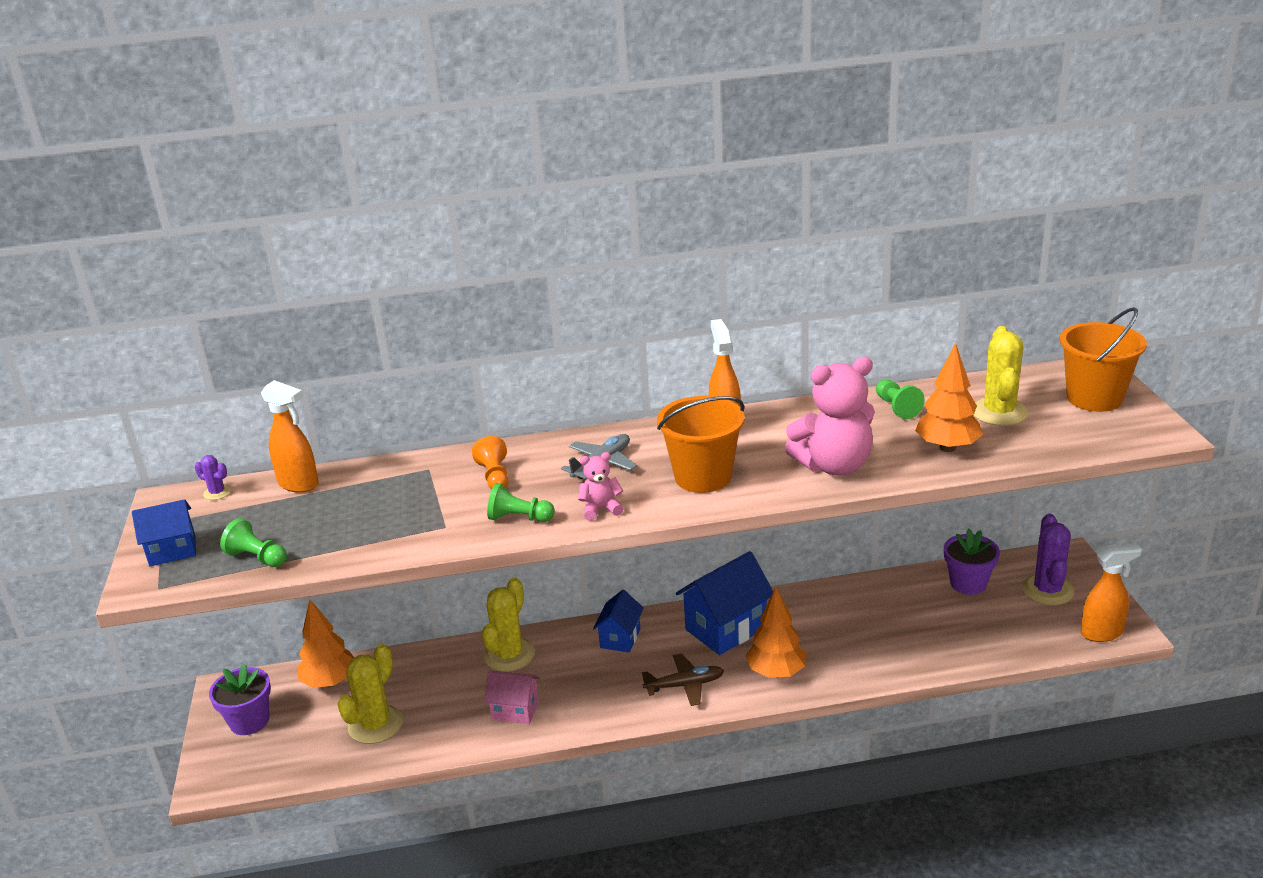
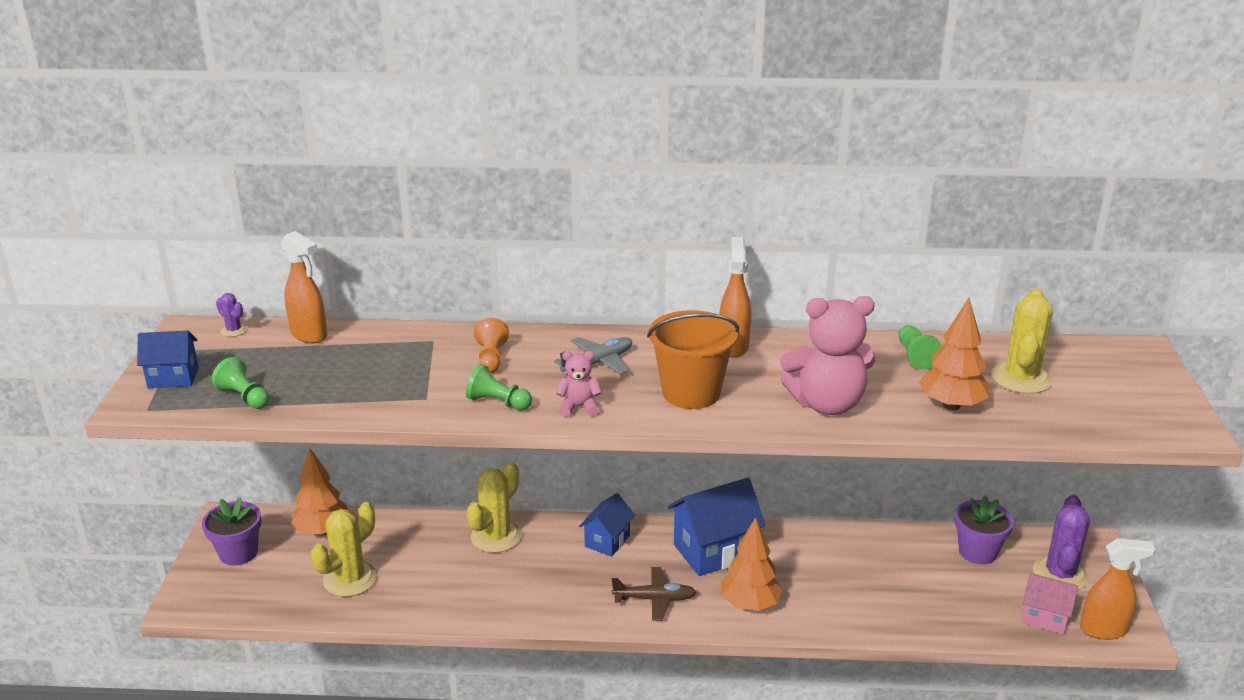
camera: 10 degrees right, 0 degrees up
pink house [484,671,540,724] -> pink house moved to [1022,573,1078,634]
orange bucket [1060,307,1147,412] -> none

